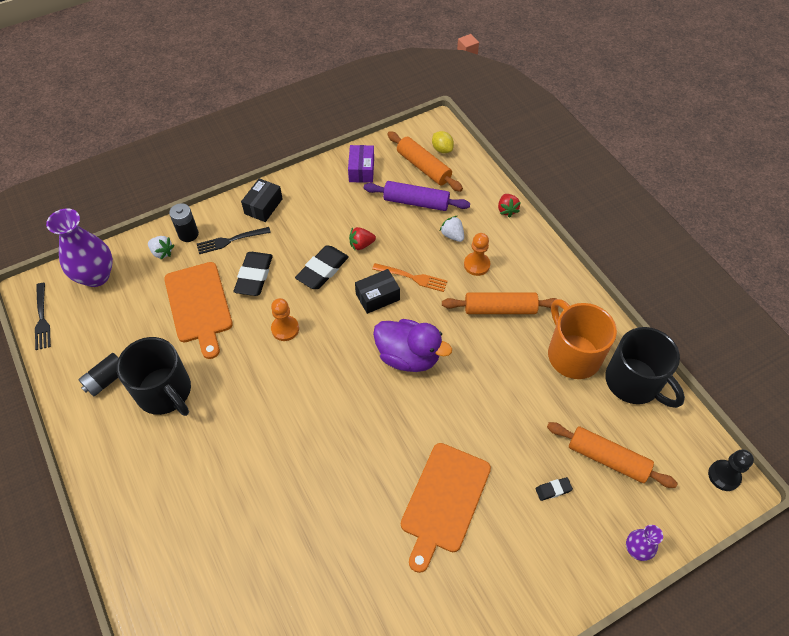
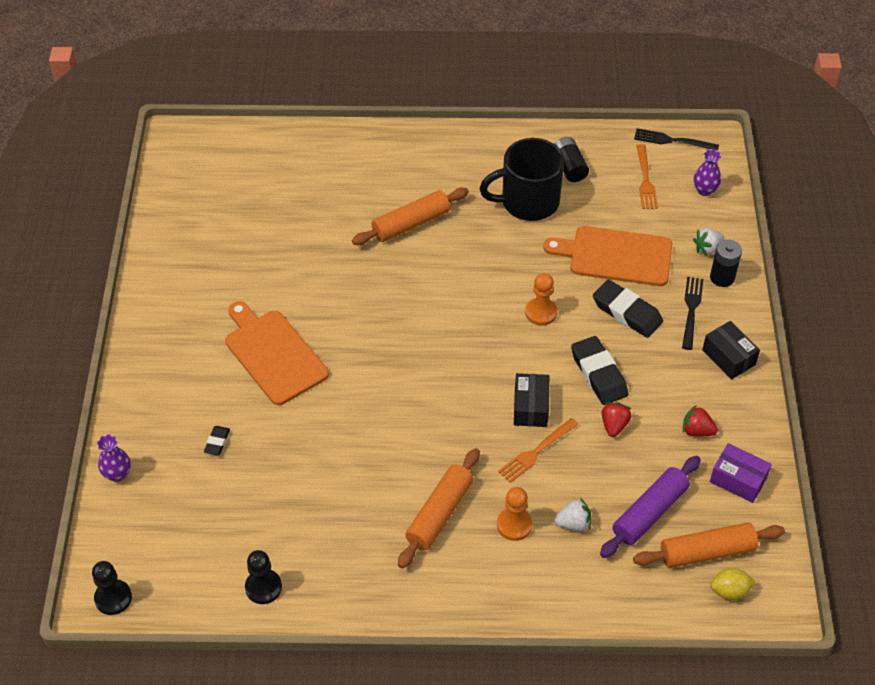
camera: 120 degrees right, 5 degrees down
purple vase [46,208,113,287] -> purple vase [694,149,721,196], size x0.51
purple duck [373,319,452,372] -> none
red strawberry [498,194,521,218] -> red strawberry moved to [683,405,718,437]
orange rolling pin [547,422,678,488] -> orange rolling pin moved to [352,188,469,245]
orange mug [548,299,617,379] -> none
black mug [605,327,685,408] -> black pawn [245,550,282,604]
none -> orange fork [636,144,658,209]

